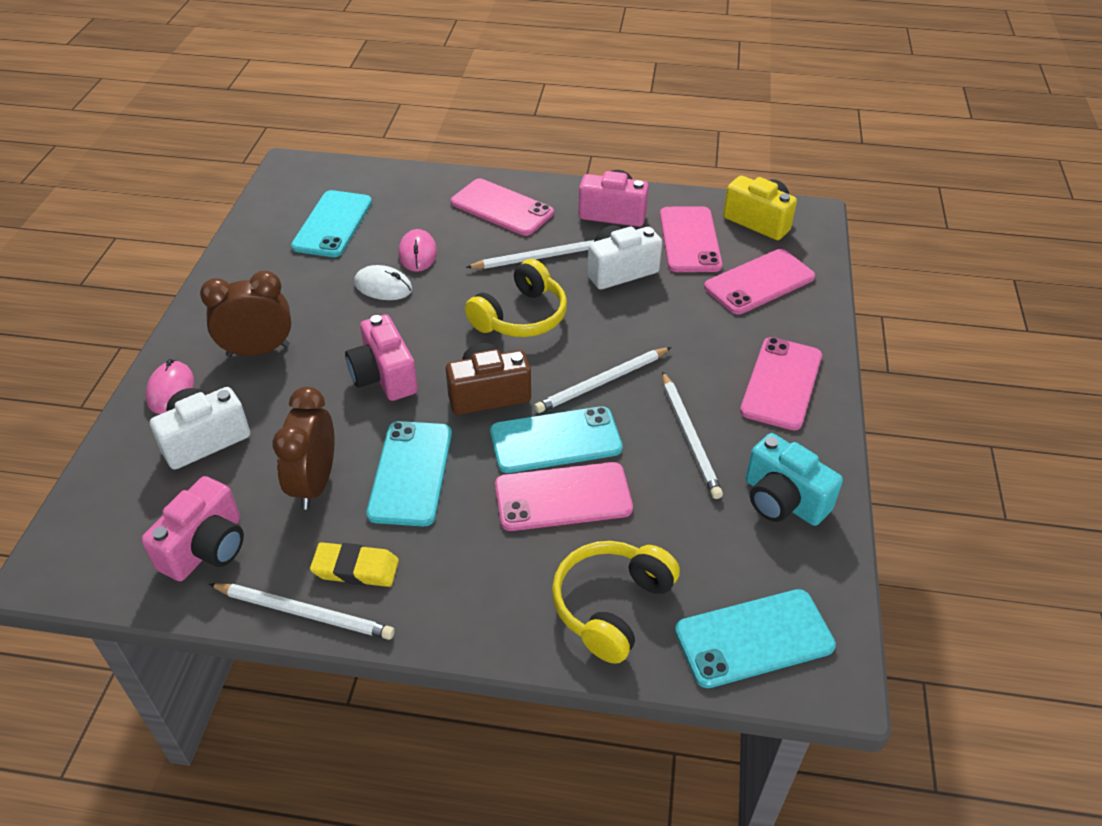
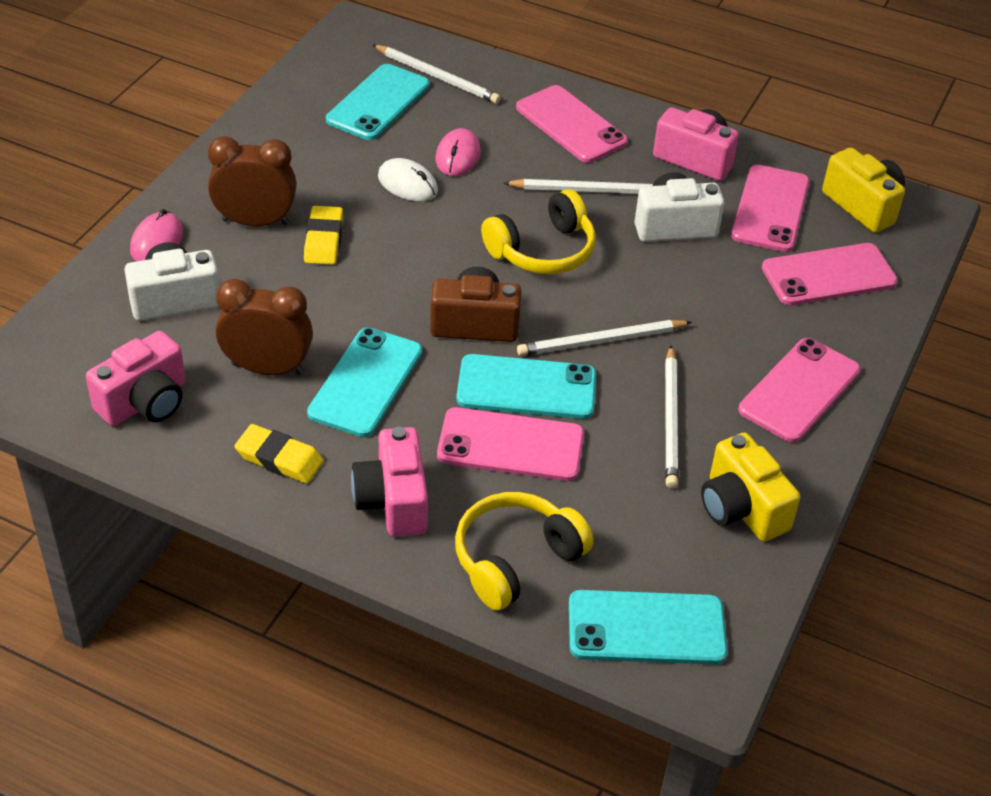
camera: 15 degrees right, 0 degrees up
white pencil [209,583,394,640] -> white pencil moved to [373,45,501,104]
brown clock [272,387,334,510] -> brown clock turned 75 degrees clockwise [216,279,313,375]
pink camera [345,314,418,401] -> pink camera moved to [351,427,428,537]
turquoise camera [746,433,843,526] -> yellow camera [701,432,800,541]
none -> yellow eraser [304,206,343,265]

